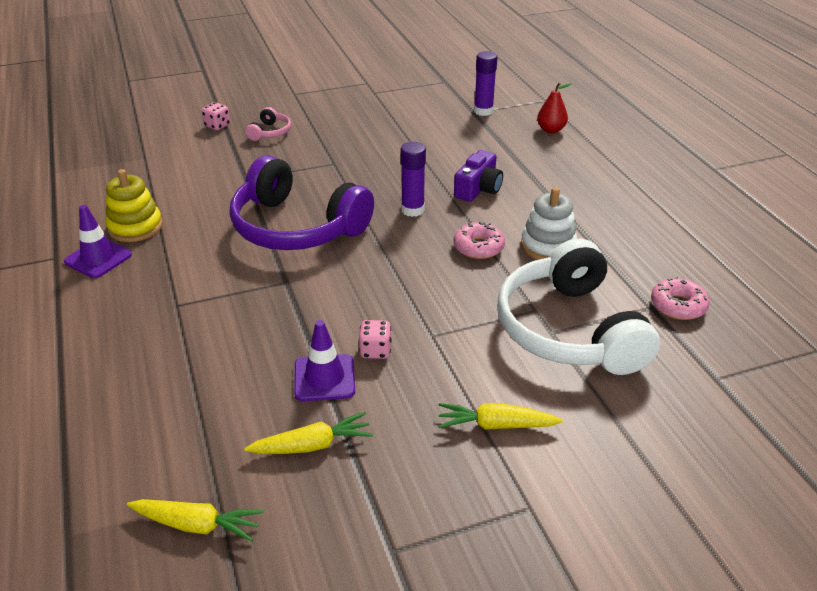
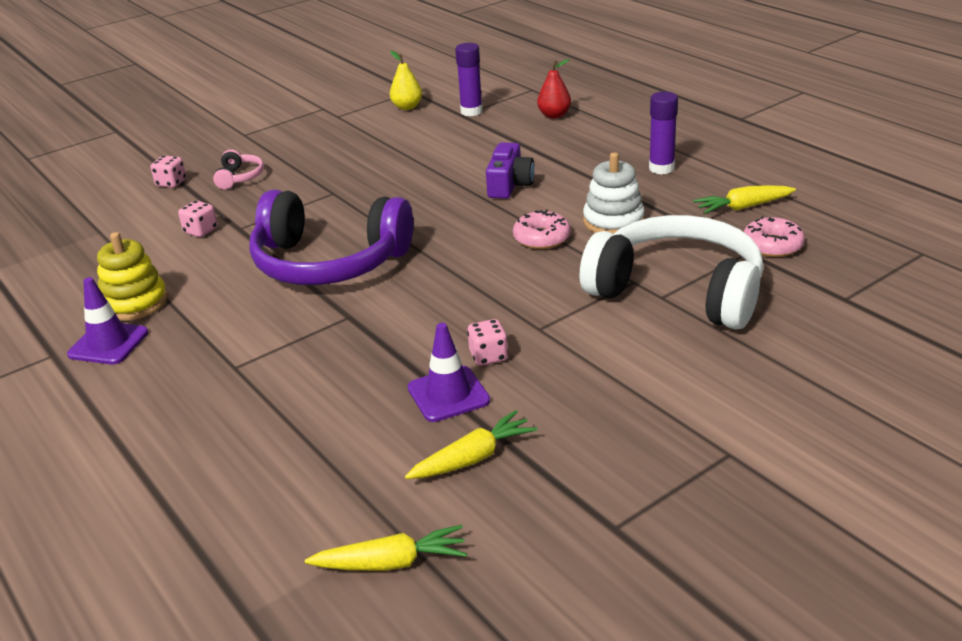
camera: 15 degrees left, 5 degrees down
purple glue stick [400,142,426,217] -> purple glue stick moved to [649,91,678,175]
yellow carrot [438,403,563,430] -> yellow carrot moved to [693,185,796,214]
white headphones [497,239,660,375] -> white headphones turned 150 degrees clockwise [579,215,763,330]
none -> pink dice [178,201,218,237]
none -> yellow pear [390,51,422,110]

